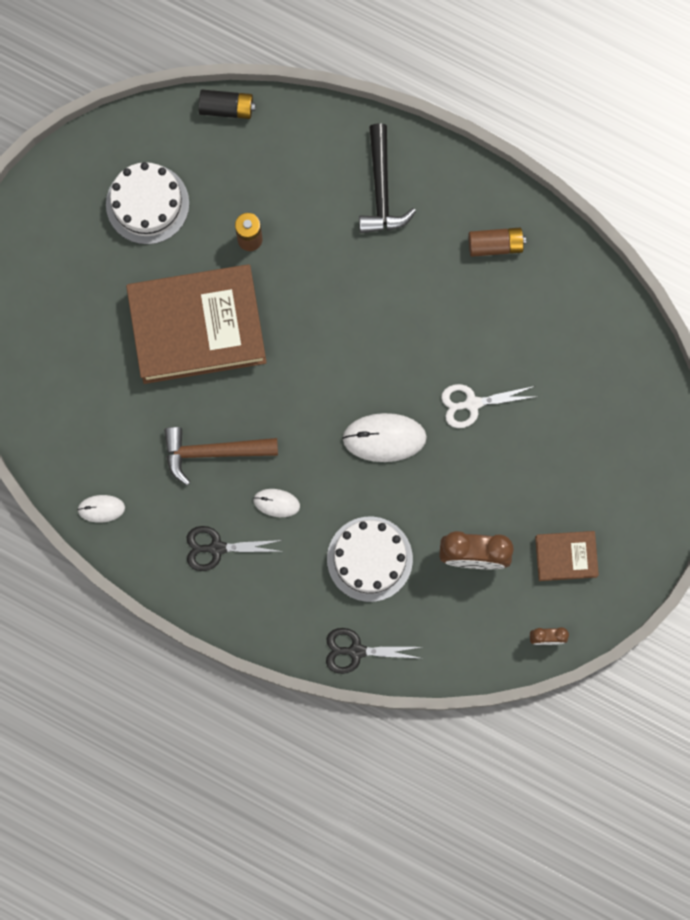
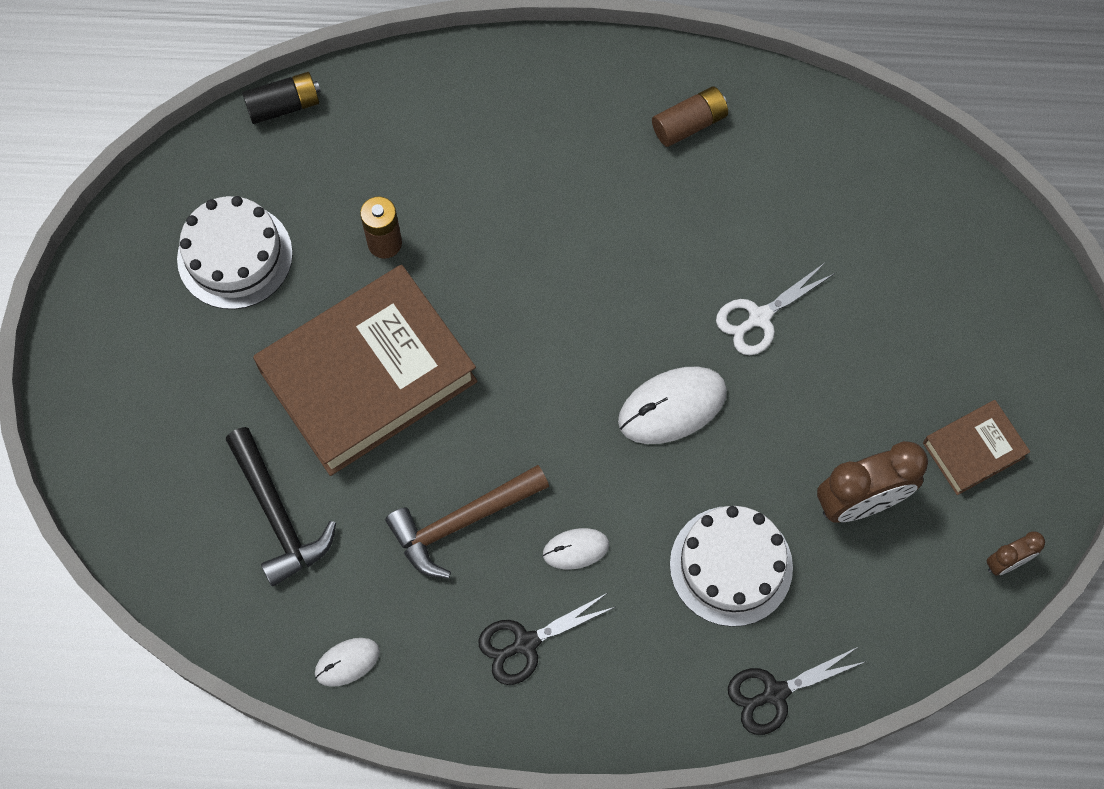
camera: 25 degrees left, 10 degrees down
black hammer [359,123,416,233] -> black hammer moved to [226,427,336,587]

